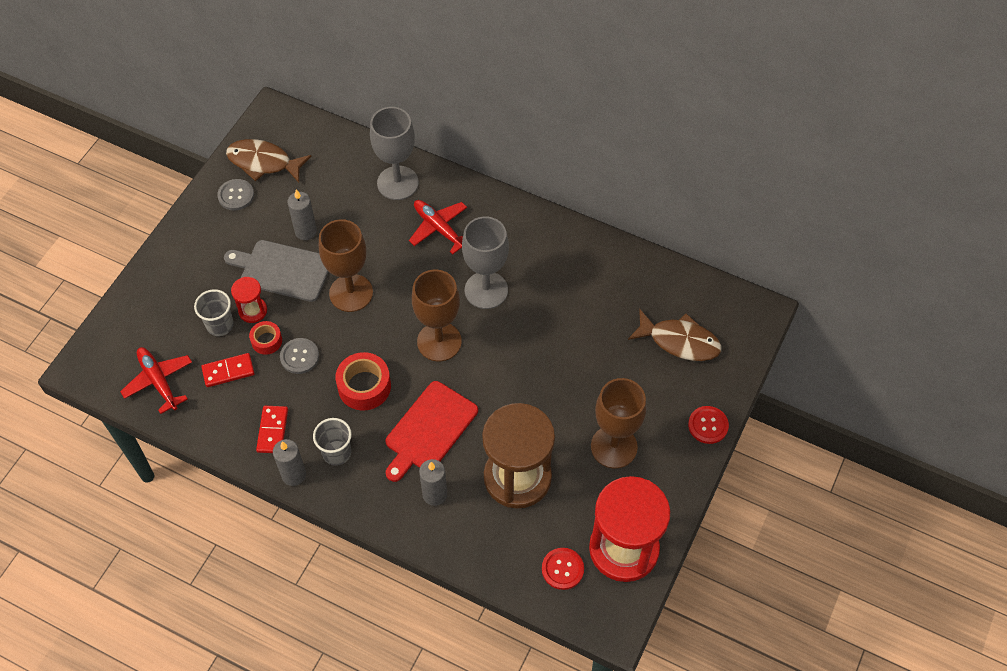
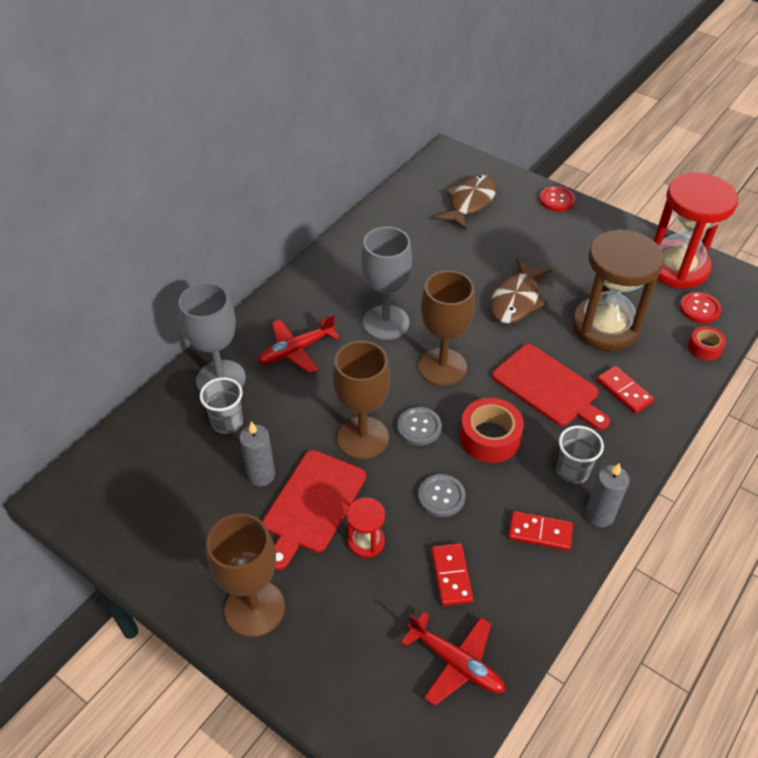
camera: 80 degrees left, 10 degrees down
red plane [120,347,192,414] -> red plane turned 120 degrees counterclockwise [401,612,505,706]
grey cup [194,289,234,336] -> grey cup moved to [200,377,243,434]
grey button [217,179,254,211] -> grey button moved to [397,407,442,446]
grey cutting board [224,240,329,302] -> red cutting board [262,450,366,570]
brown fish [226,139,312,182] -> brown fish moved to [490,258,552,324]
red tape [249,321,282,355] -> red tape moved to [688,326,726,361]
grey candle [419,459,447,506] -> red domino [597,366,654,414]
brown goblet [591,378,646,468] -> brown goblet moved to [206,513,285,637]

